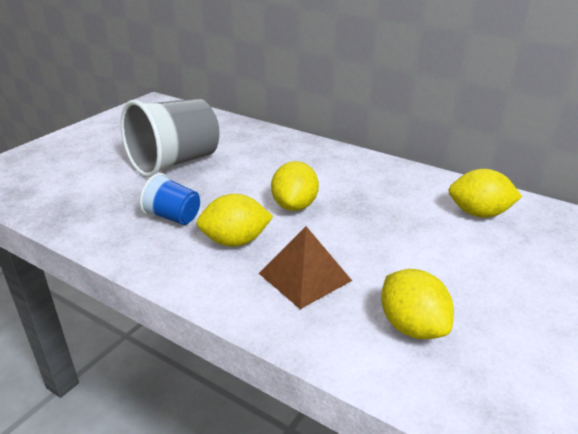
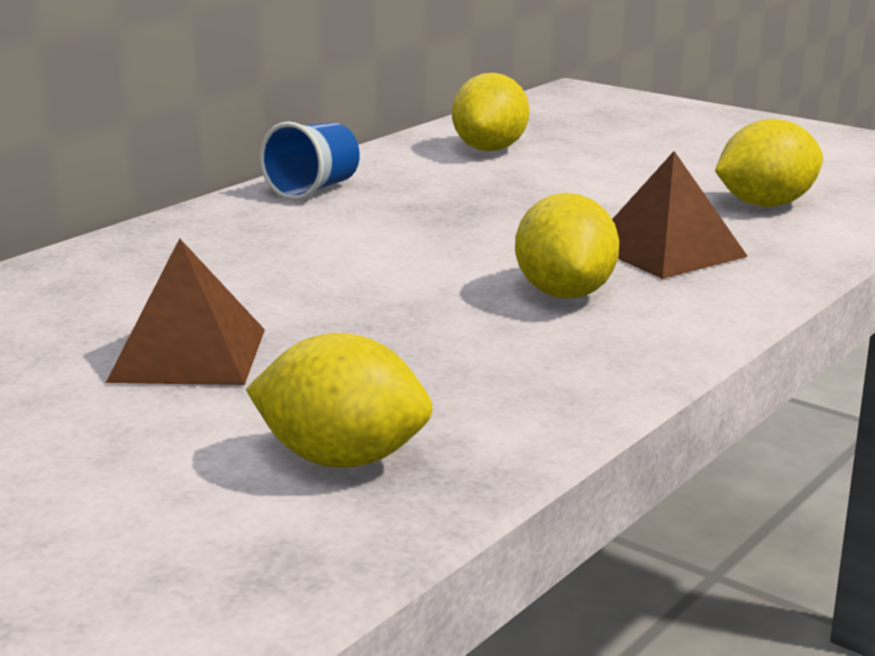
camera: 85 degrees left, 10 degrees down
grey cup [121,99,220,178] -> brown pyramid [106,238,265,385]
blue cup [140,173,200,225] -> blue cup moved to [260,122,360,201]
yellow lemon [271,161,319,211] -> yellow lemon moved to [246,333,433,468]

